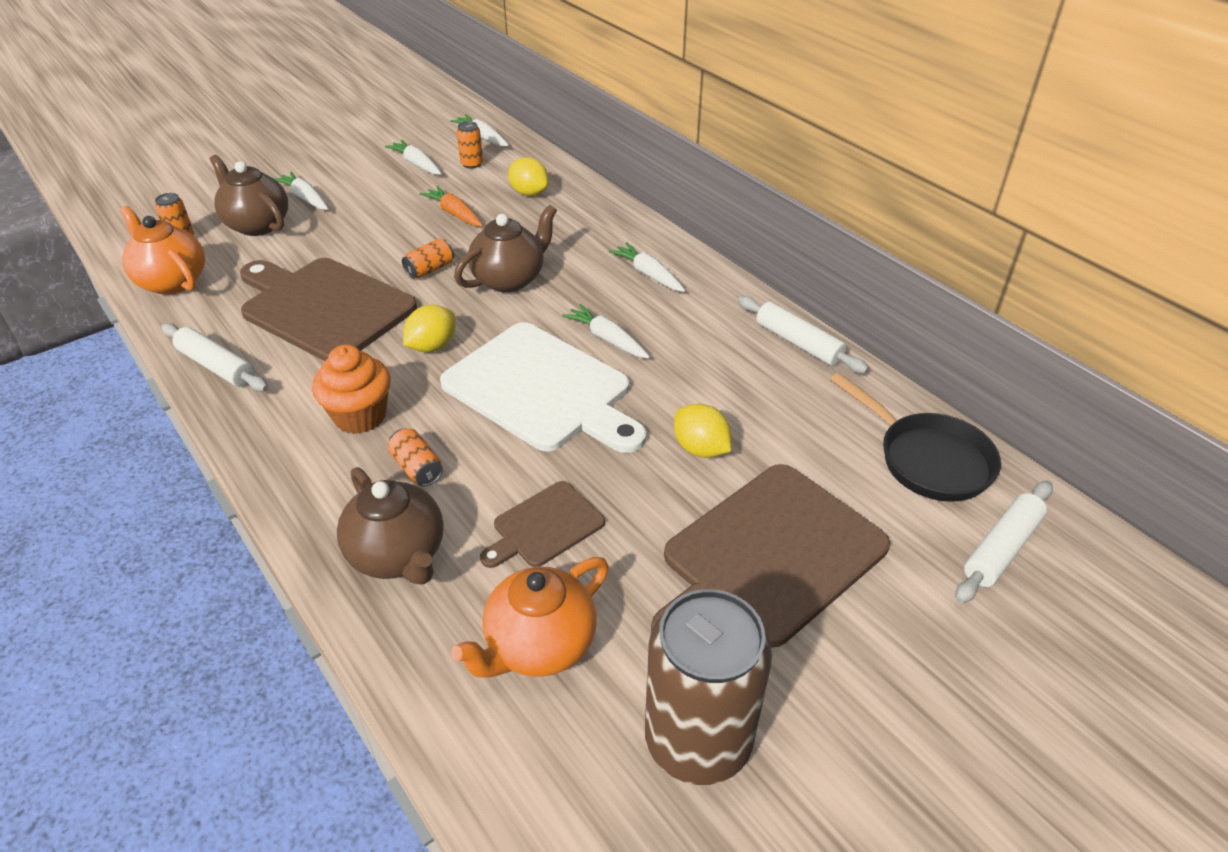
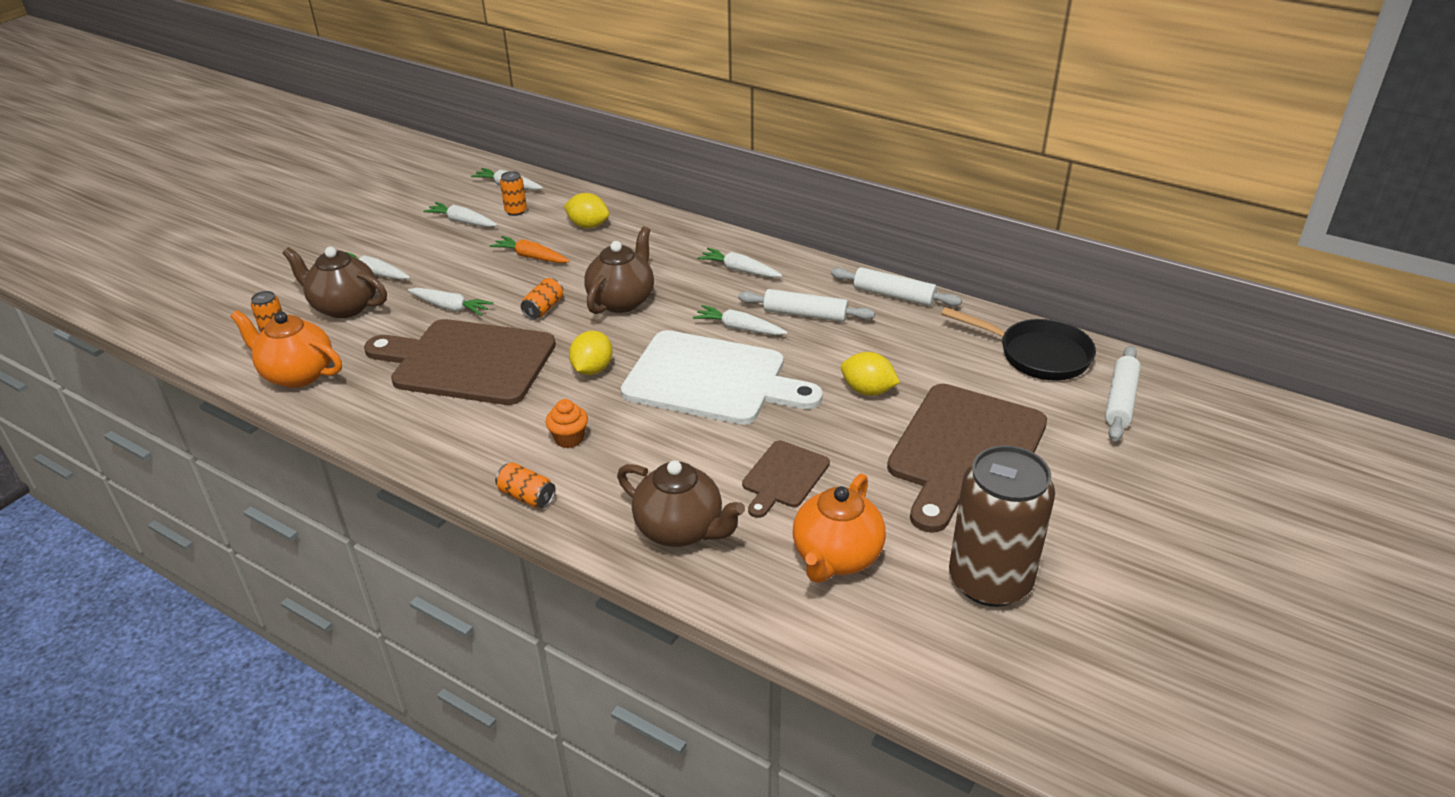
camera: 20 degrees left, 5 degrees down
white rolling pin [161,323,269,392] -> white rolling pin moved to [738,289,875,322]
orange cupcake [312,345,391,434] -> orange cupcake [546,399,588,448], size x0.61
orange can [388,428,443,486] -> orange can moved to [495,462,556,508]
none -> white carrot [408,288,494,316]

